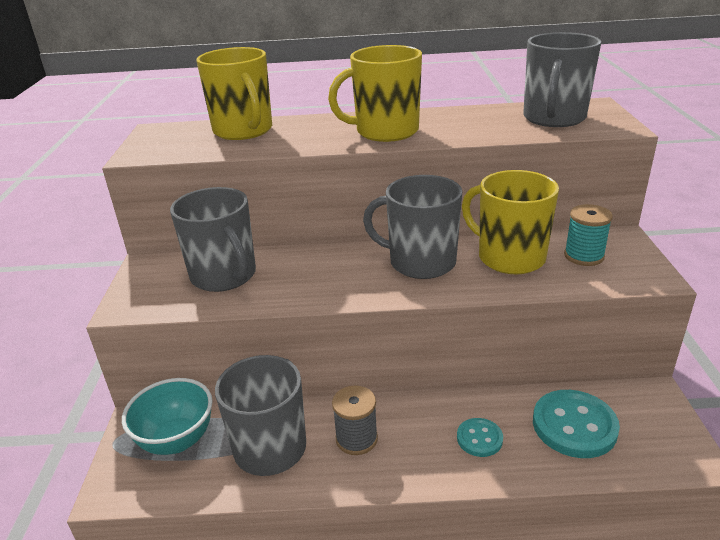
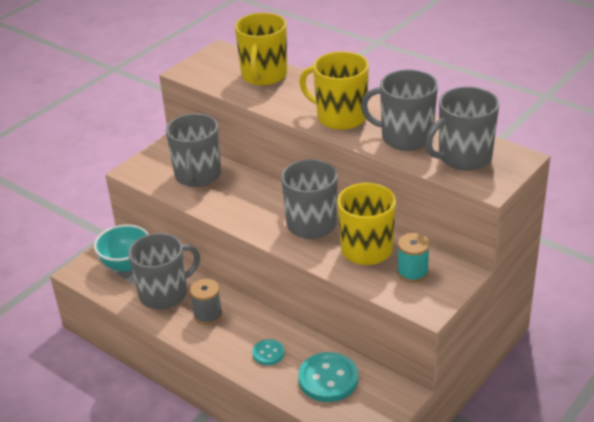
camera: 40 degrees right, 5 degrees up
none -> grey mug [361,70,438,151]

